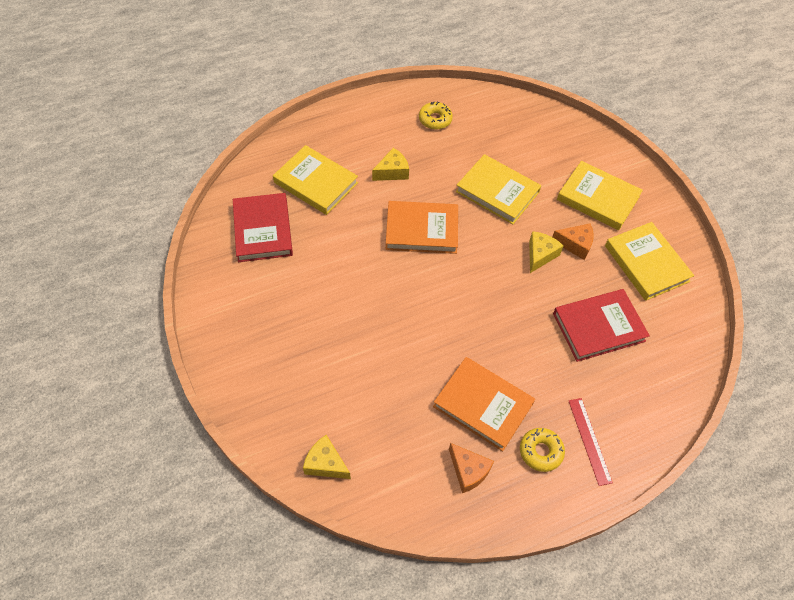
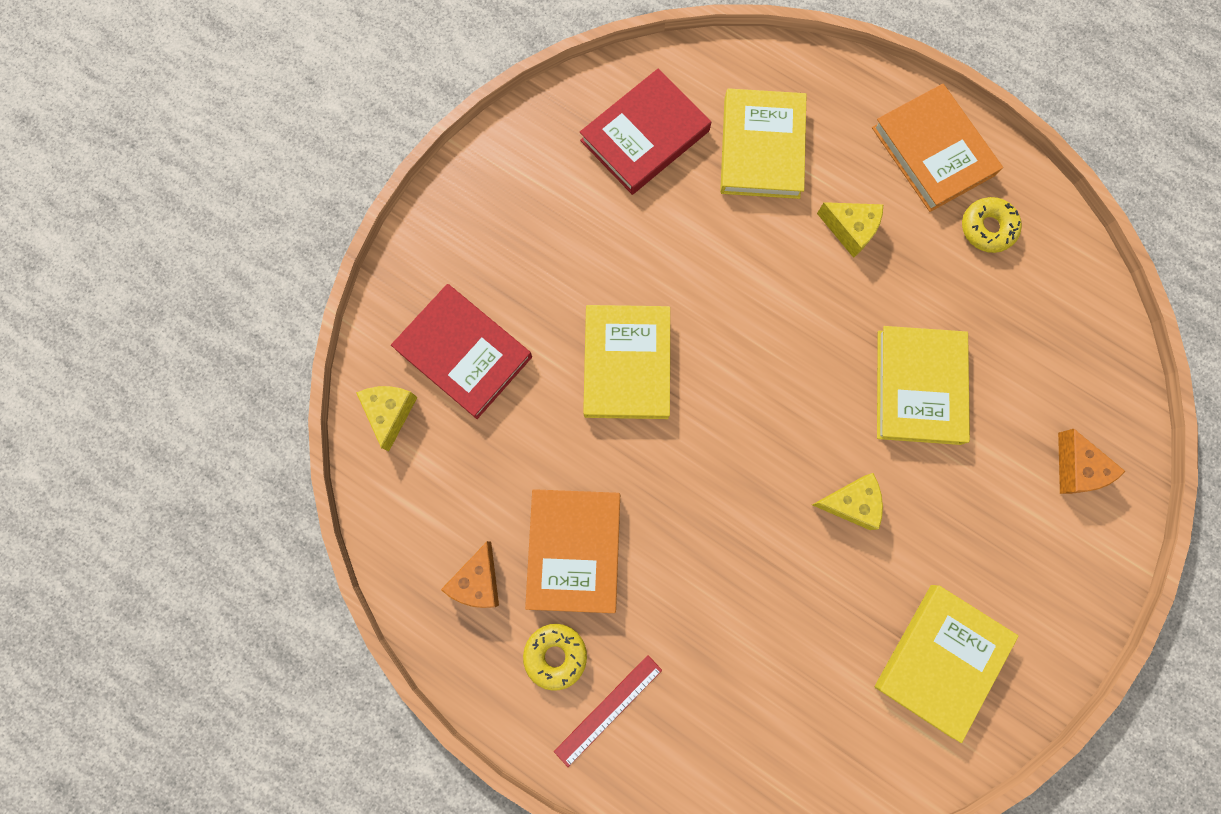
camera: 60 degrees right, 20 degrees up
orange book [386,201,458,254] -> orange book moved to [872,83,1003,212]
orange cheese [552,223,594,260] -> orange cheese moved to [1058,429,1125,494]
red book [553,289,650,362] -> red book moved to [391,284,532,419]
yellow book [557,161,643,230] -> yellow book moved to [583,305,670,419]

